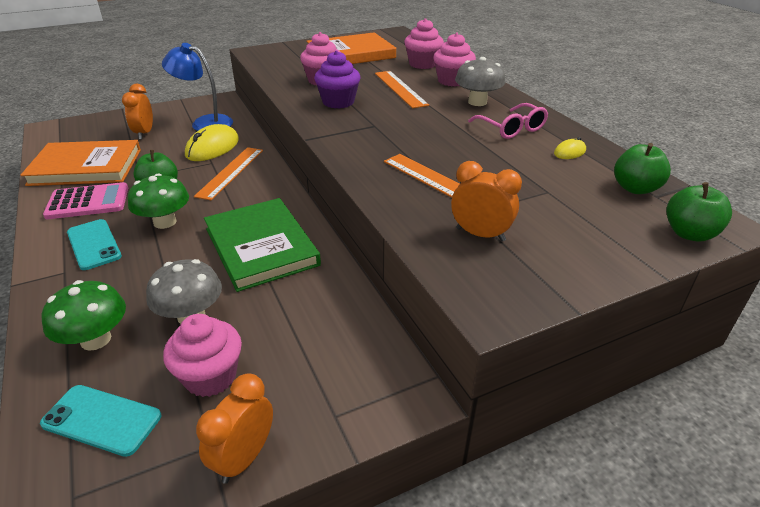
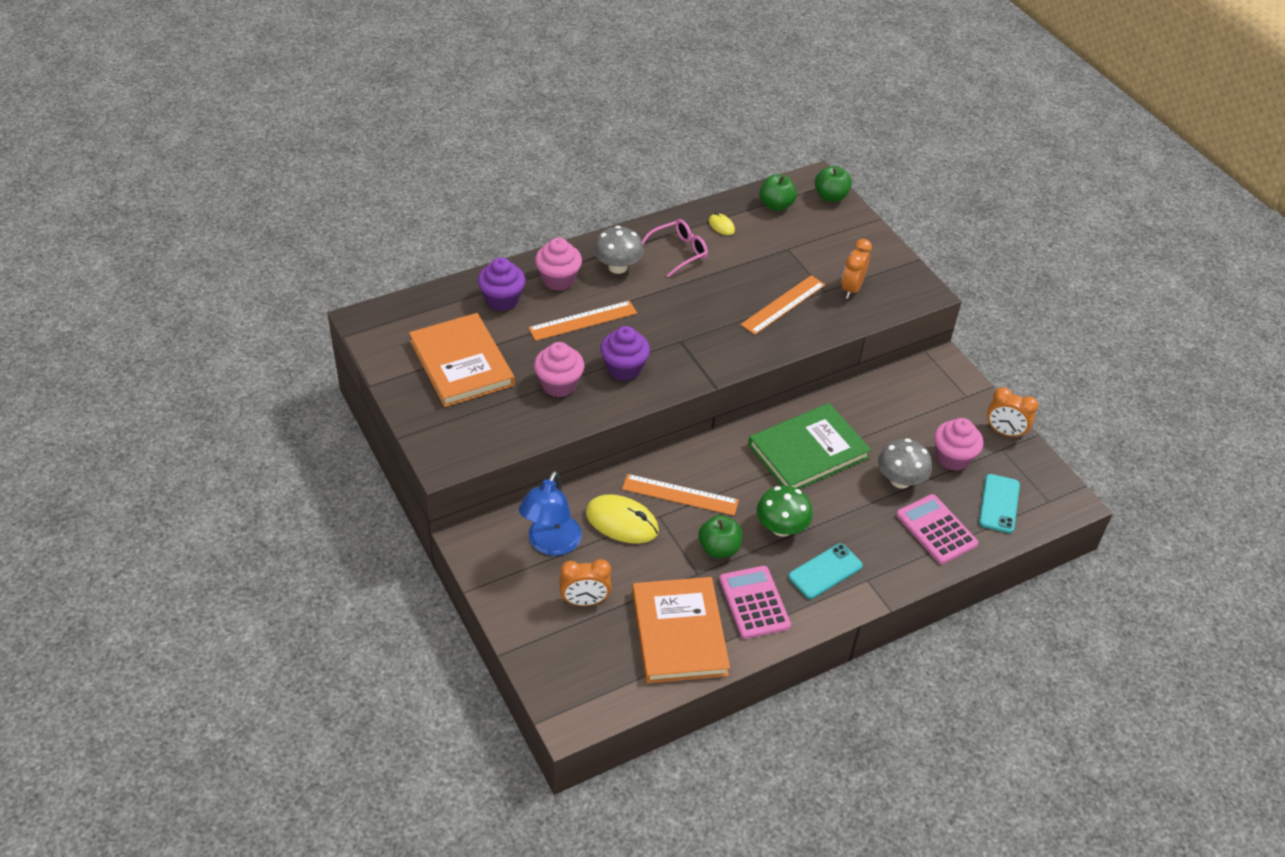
camera: 95 degrees left, 10 degrees up
green mushroom [42,280,126,351] -> pink calculator [896,494,978,564]
pink cupcake [404,18,444,69] -> purple cupcake [478,257,525,311]

